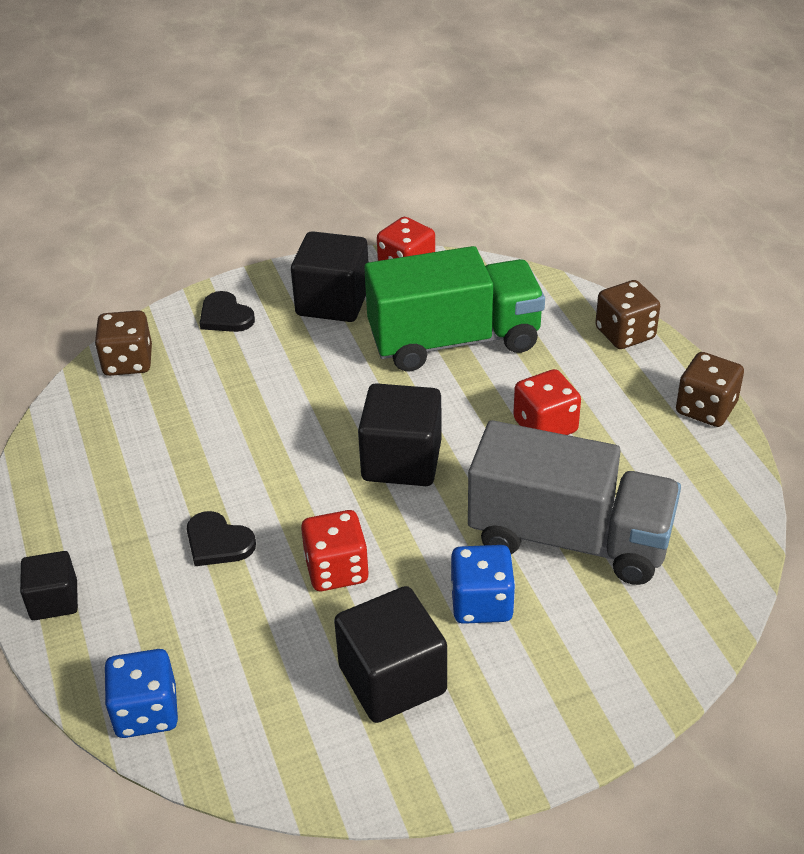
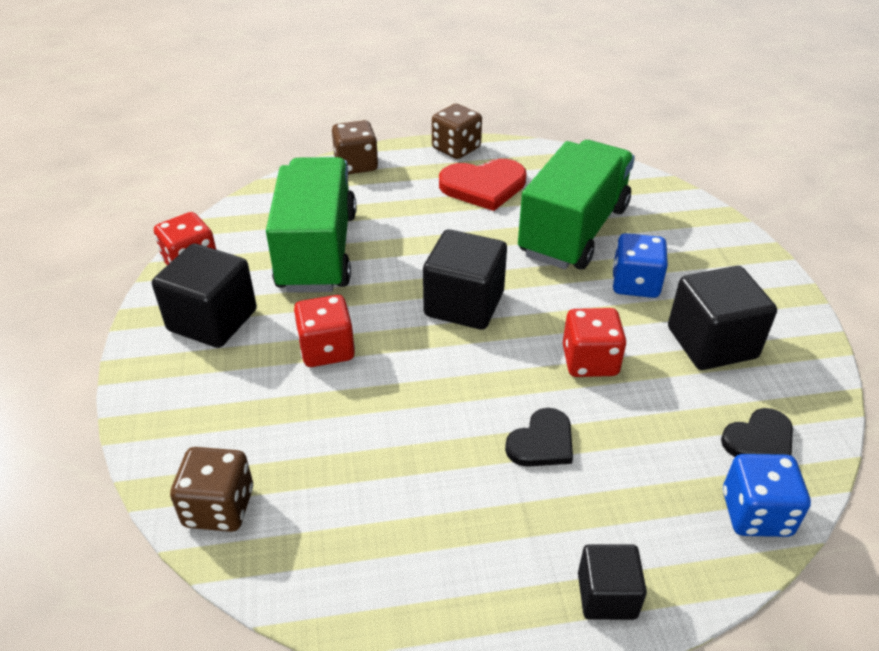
camera: 80 degrees left, 0 degrees up
black heart [199,291,255,332] -> black heart moved to [721,408,793,457]
grey truck [468,420,681,585] -> green truck [518,140,635,270]
red dice [513,369,581,435] -> red dice moved to [294,295,355,367]
none -> red heart [439,159,527,211]

